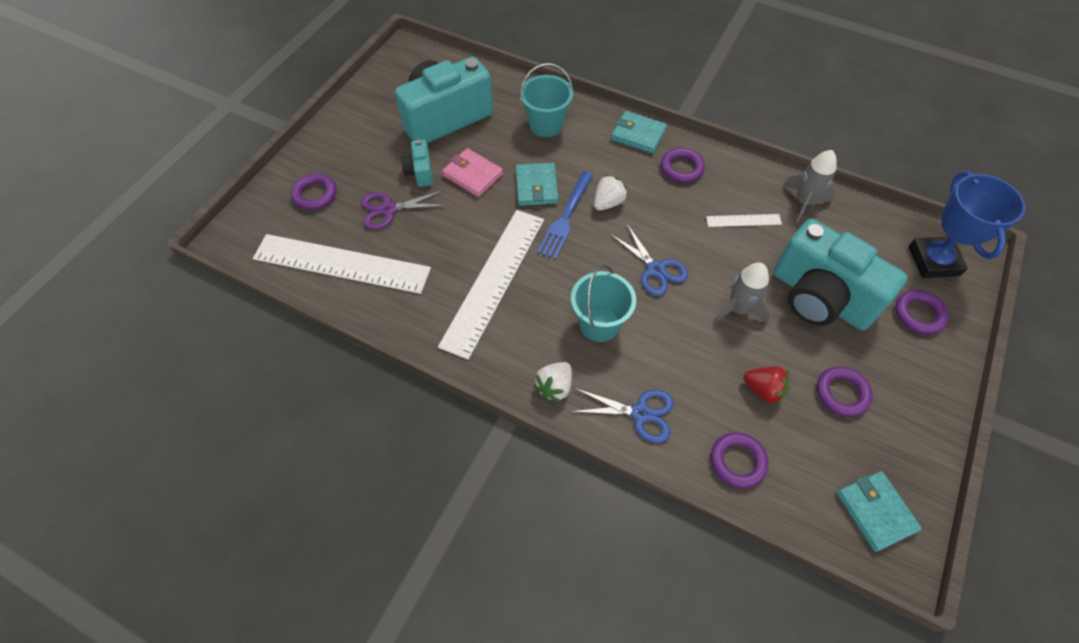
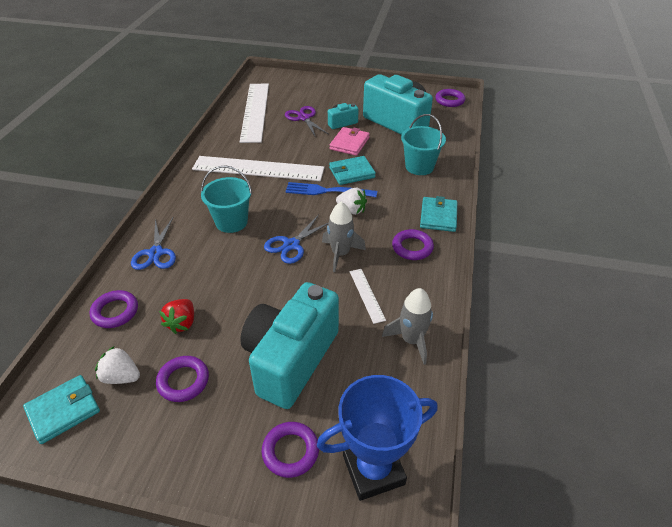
camera: 75 degrees right, 15 degrees down
purple ring [291,173,337,210] -> purple ring moved to [435,89,465,107]
white strawberry [533,362,572,402] -> white strawberry moved to [95,346,140,384]
grey rocket [713,262,771,324] -> grey rocket moved to [322,202,366,272]

